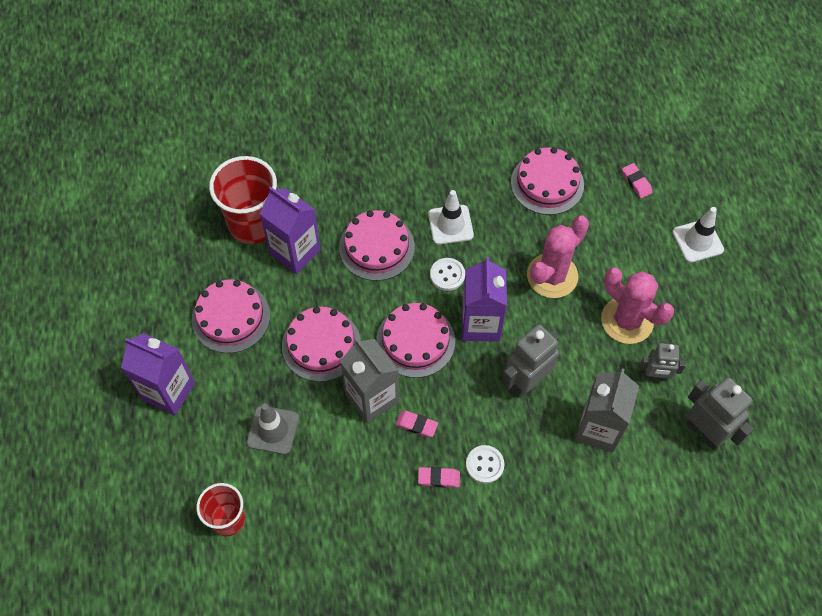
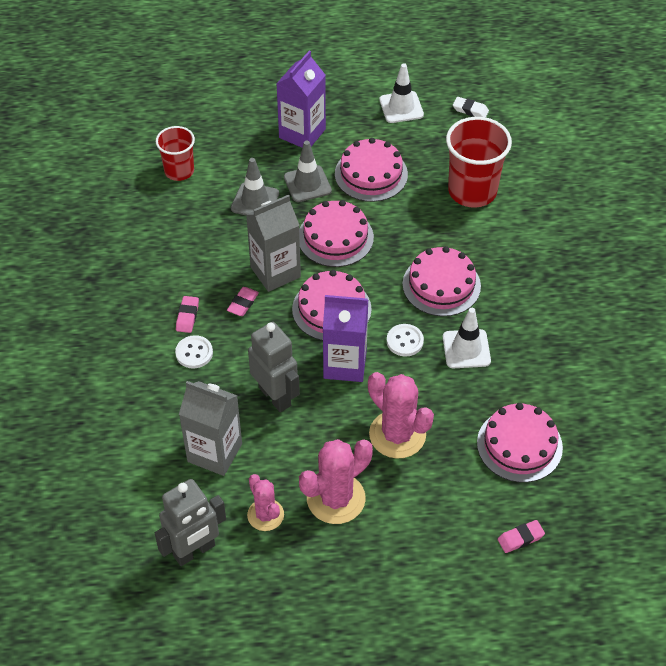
camera: 95 degrees right, 10 degrees down
purple carton [260,186,321,274] -> none
grey robot [639,343,686,381] -> pink cactus [247,474,284,531]
white traffic cone [672,207,724,263] -> white traffic cone moved to [380,63,424,123]
none -> grey traffic cone [284,141,332,202]
none -> white eraser [453,97,489,117]

